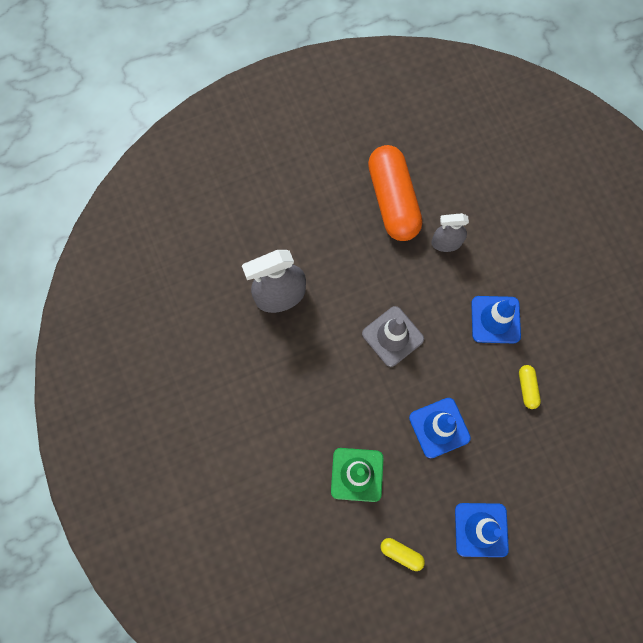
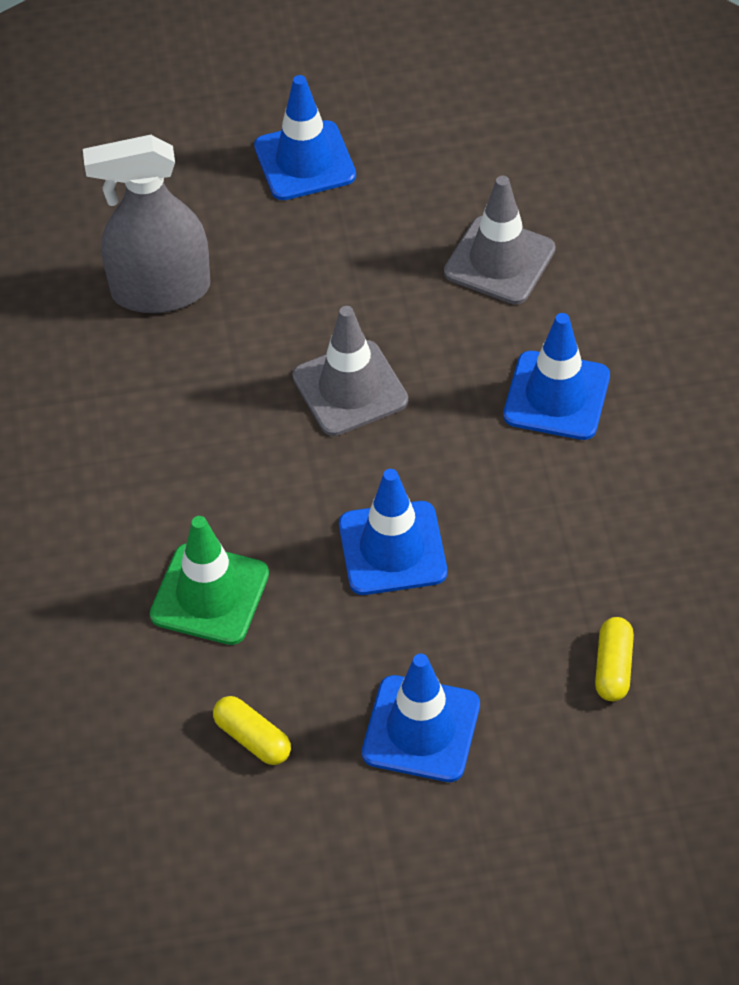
camera: 15 degrees right, 20 degrees down
orange capsule [368,145,422,241] -> none
grey spray bottle [431,213,469,252] -> grey traffic cone [444,176,556,304]
yellow capsule [519,365,541,409] -> yellow capsule moved to [595,617,634,701]
none -> blue traffic cone [254,75,356,200]

